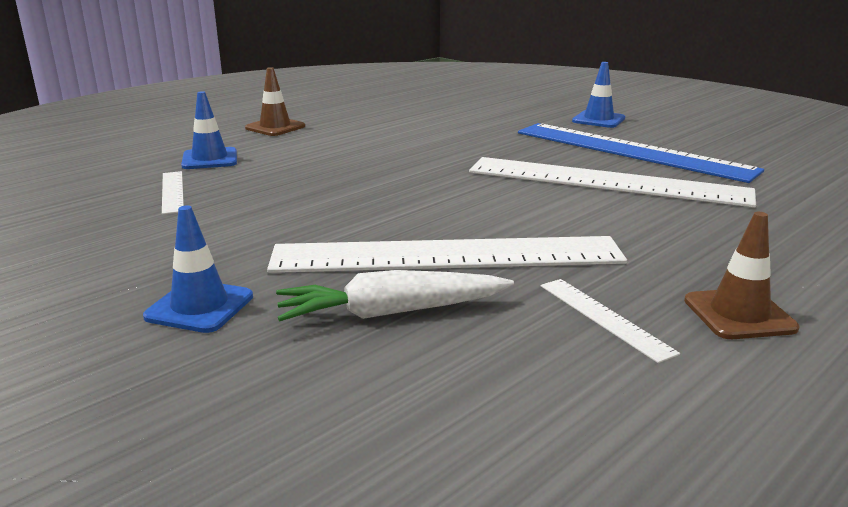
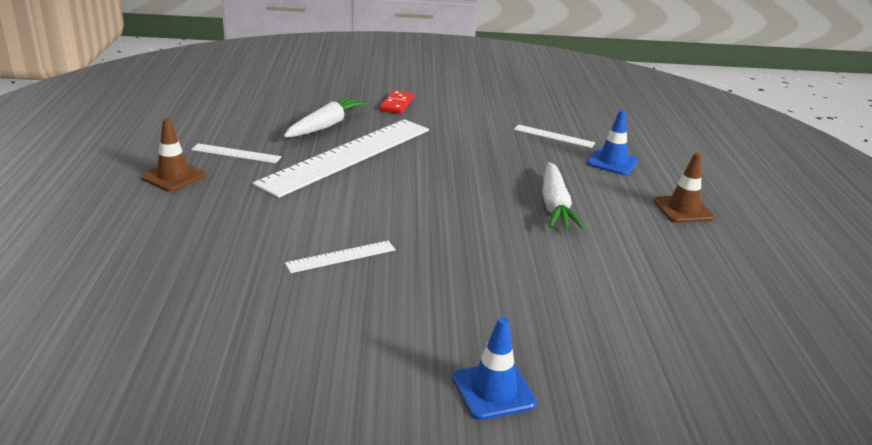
camera: 130 degrees right, 5 degrees up
blue traffic cone [143,205,253,333] -> red domino [380,90,414,114]
white ruler [469,157,756,208] -> white ruler [285,241,396,273], size x0.41
blue ruler [518,123,764,183] -> none
none -> white carrot [542,162,584,229]

